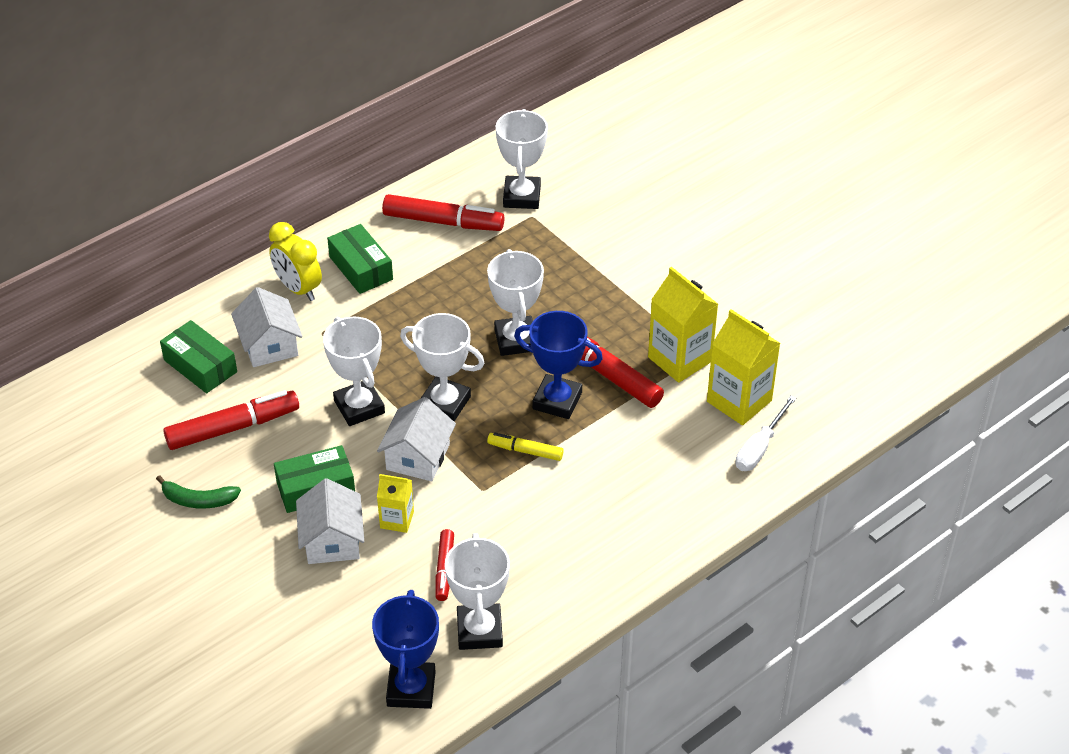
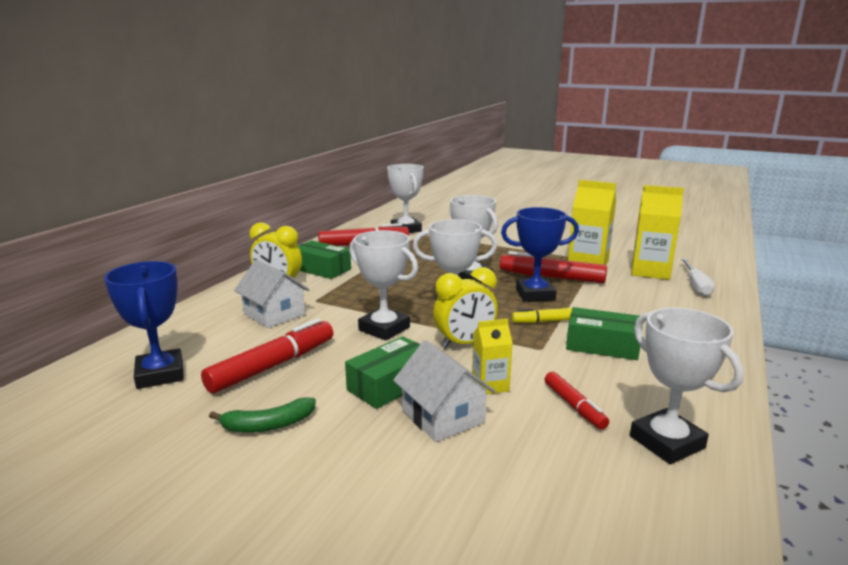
camera: 25 degrees left, 25 degrees down
green box [160,320,237,393] -> green box moved to [566,307,640,360]
blue trophy [372,590,439,709] -> blue trophy moved to [104,261,184,389]
white house [377,397,456,481] -> yellow clock [433,267,498,349]

